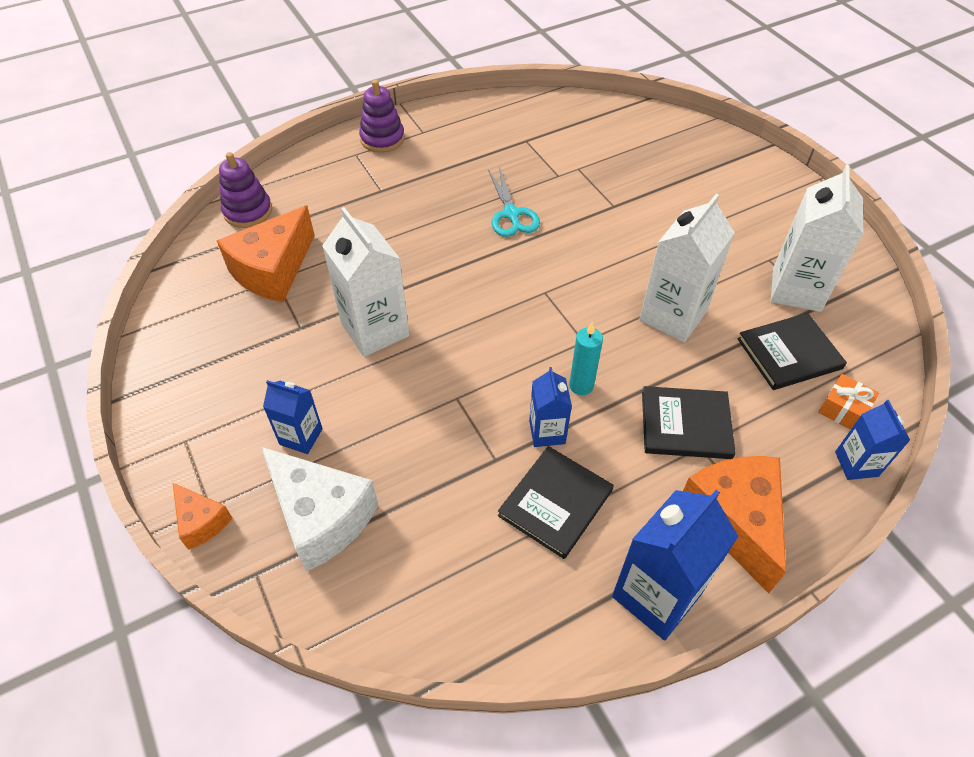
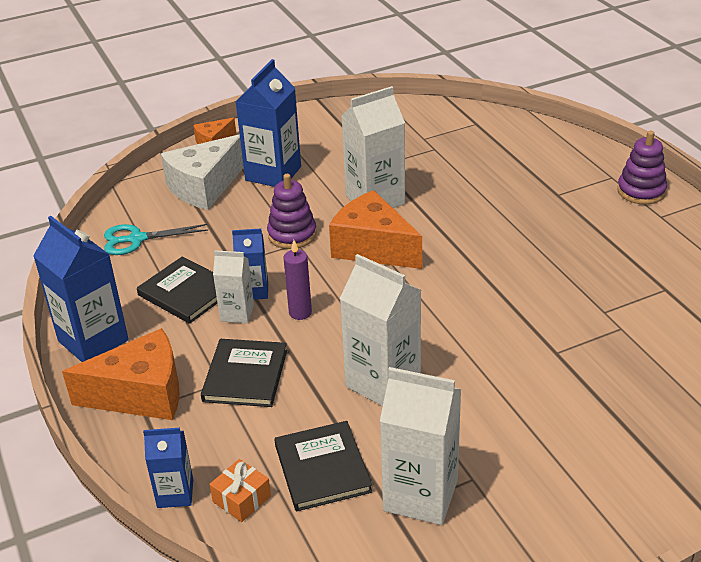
camera: 95 degrees right, 15 degrees down
orange cheese [217,205,315,302] -> orange cheese moved to [329,190,422,269]
purple stacking toy [219,152,272,228] -> purple stacking toy moved to [267,174,317,249]
blue carton [263,380,323,454] -> blue carton [235,59,301,187], size x1.77
turquoise scissors [488,167,540,237] -> turquoise scissors moved to [104,224,208,255]
turquoise candle [569,322,603,395] -> purple candle [284,240,312,320]
none -> white carton [213,250,254,323]

